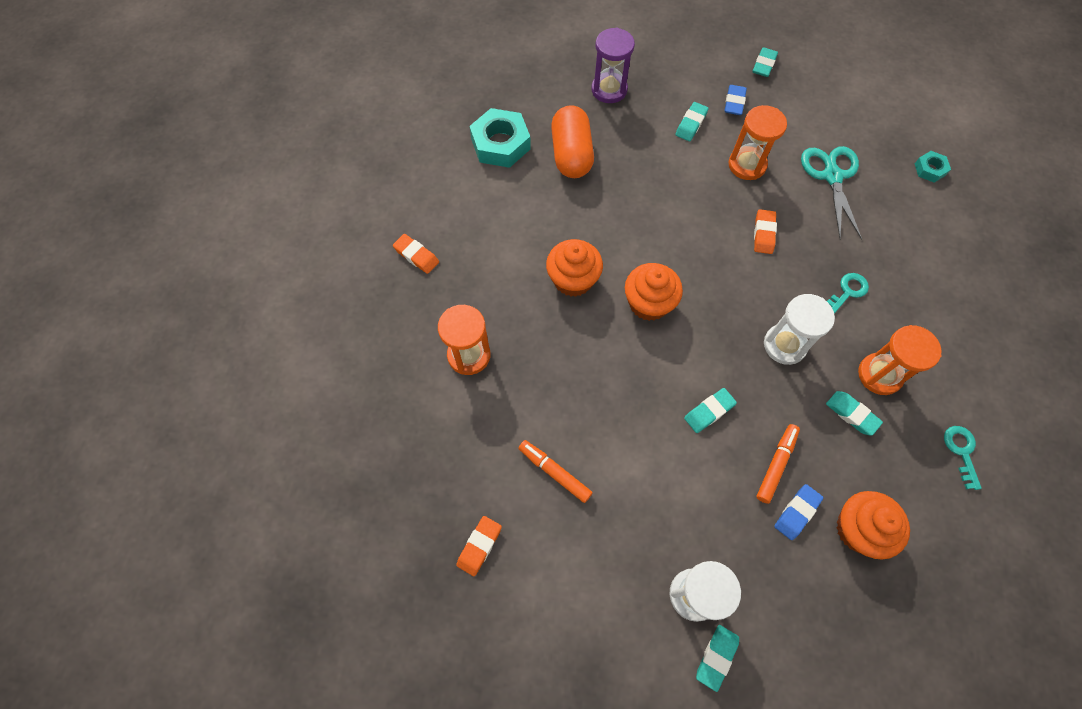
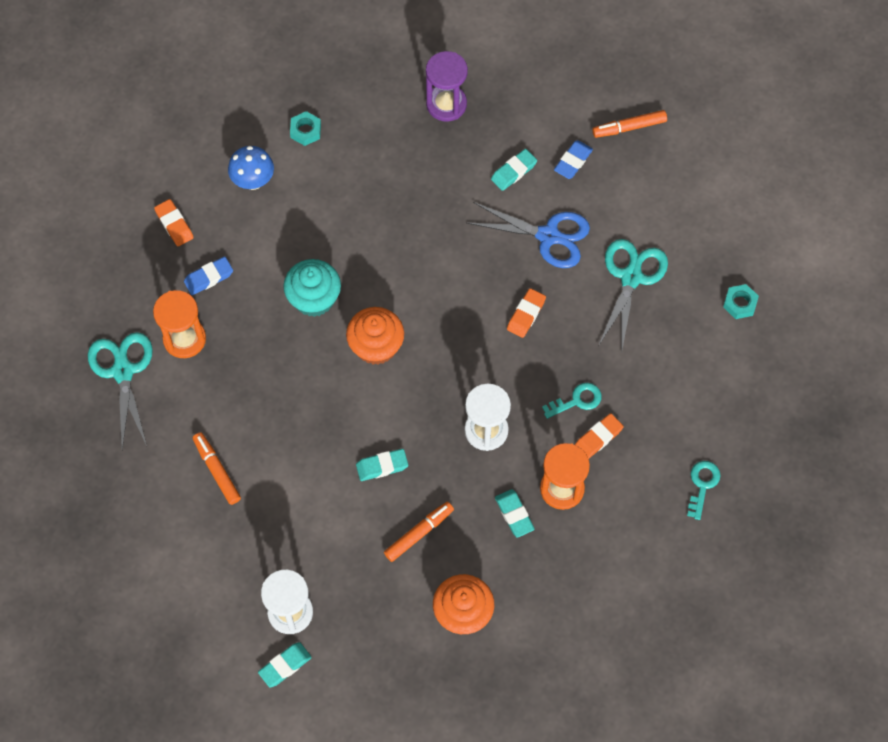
camera: 20 degrees right, 0 degrees up
orange eraser [456,516,502,576] -> orange eraser moved to [575,413,624,459]
turquoise nut [469,108,531,168] -> turquoise nut [290,111,321,146], size x0.51
orange cupcake [546,239,603,297] -> turquoise cupcake [283,259,341,317]
orange capsule [551,105,594,178] -> none
orange hourglass [728,105,787,180] -> blue scissors [467,202,590,268]
turquoise eraser [752,47,778,77] -> orange marker [592,110,667,138]
blue eraser [774,484,824,540] -> blue eraser moved to [184,257,233,295]
turquoise key [944,426,982,490] -> turquoise key moved to [687,461,721,520]
none -> turquoise scissors [88,332,153,449]
none -> blue mushroom [228,146,274,190]

